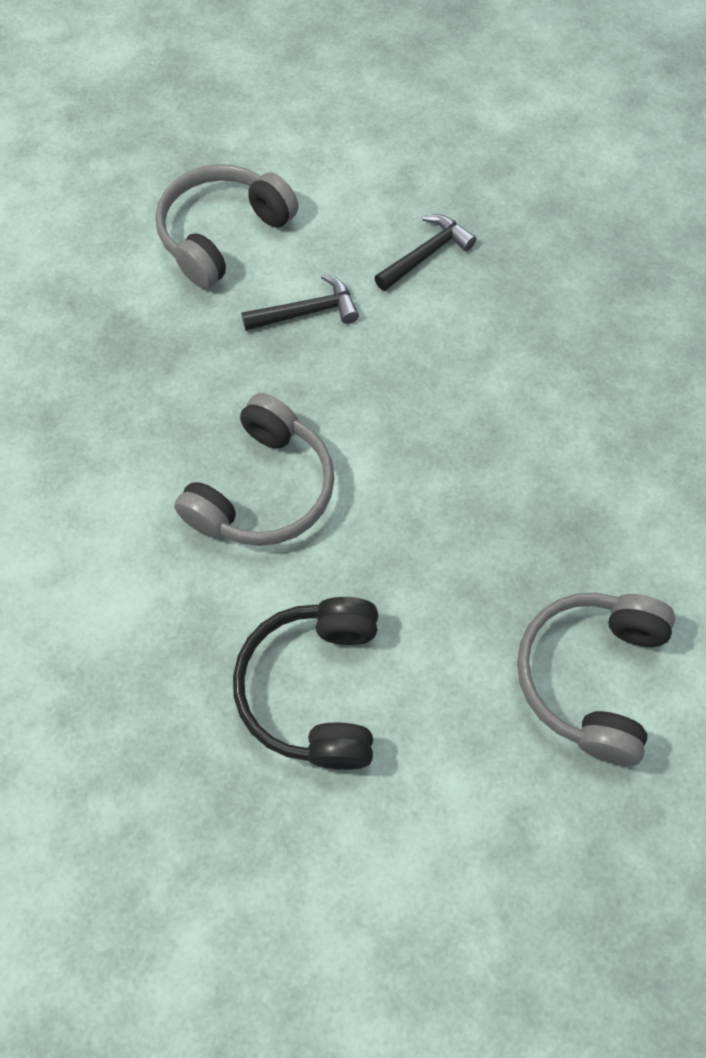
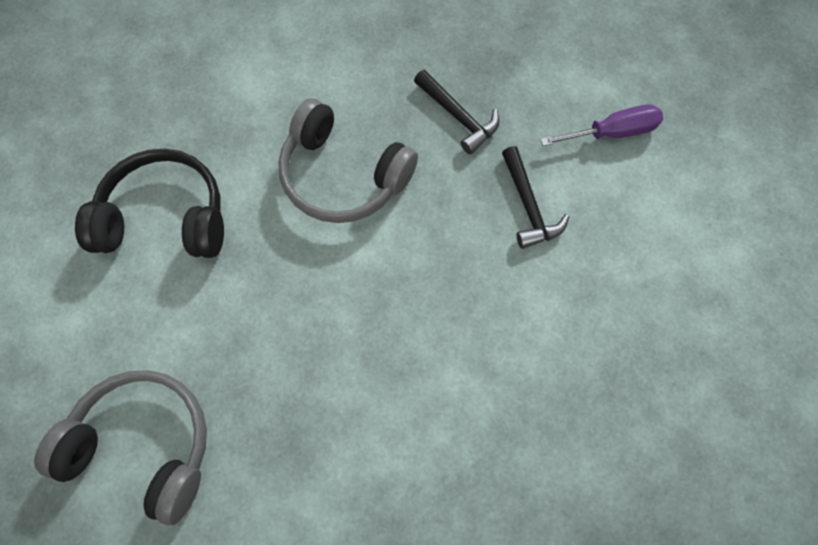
camera: 90 degrees right, 5 degrees up
grey headphones [155,164,299,289] -> purple screwdriver [540,104,663,146]
black hammer [375,214,476,291] -> black hammer moved to [414,70,499,154]

